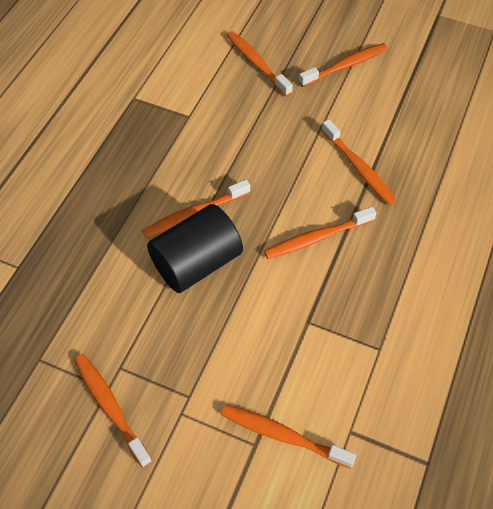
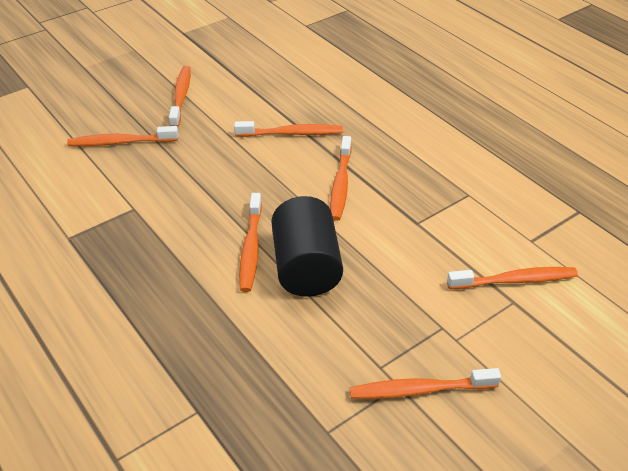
camera: 60 degrees left, 15 degrees down
orange toothbrush [221,405,356,469] -> orange toothbrush turned 150 degrees counterclockwise [447,267,578,289]

